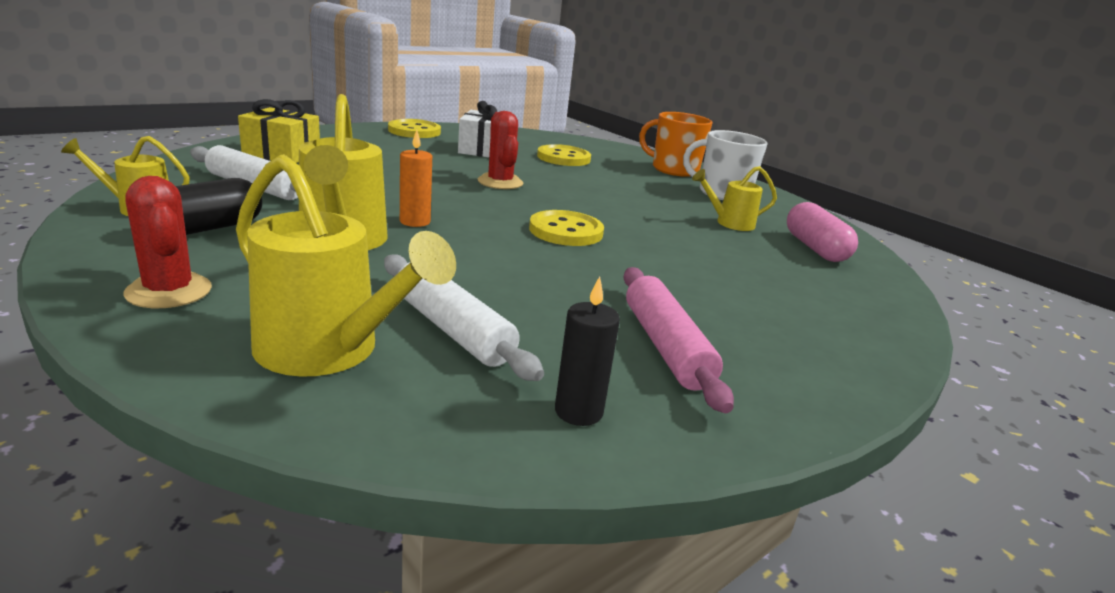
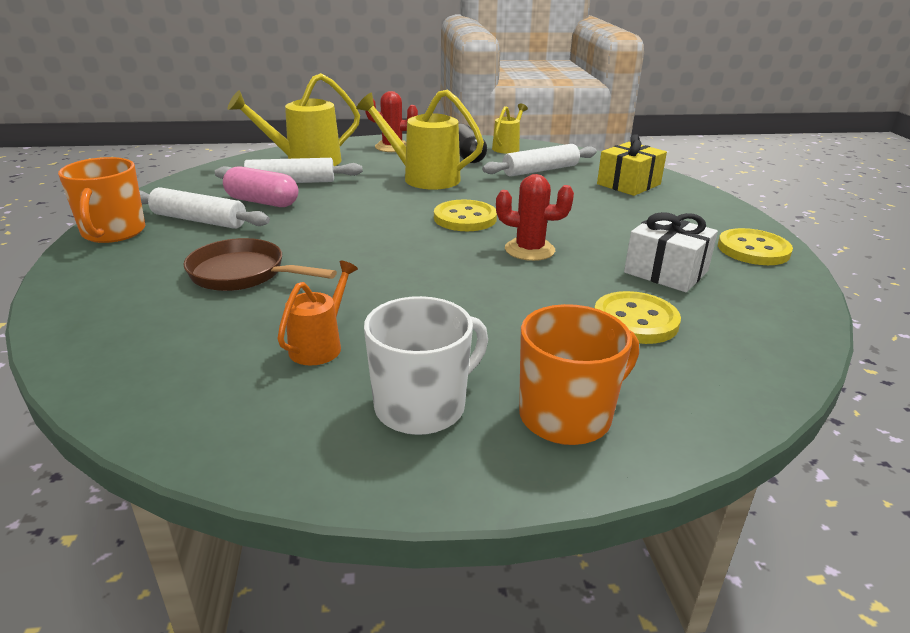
camera: 125 degrees right, 5 degrees up
orange candle [400,130,432,227] -> none
yellow button [529,210,604,246] -> yellow button moved to [434,200,497,231]
black candle [555,276,620,426] -> none
pink rolling pin [623,267,734,413] -> white rolling pin [139,187,270,229]
yellow watering can [692,166,777,231] -> orange watering can [277,261,358,365]
pink capsule [787,202,858,262] -> pink capsule moved to [223,166,298,207]
none -> orange mug [58,157,145,243]
none -> brown pan [183,238,337,291]

